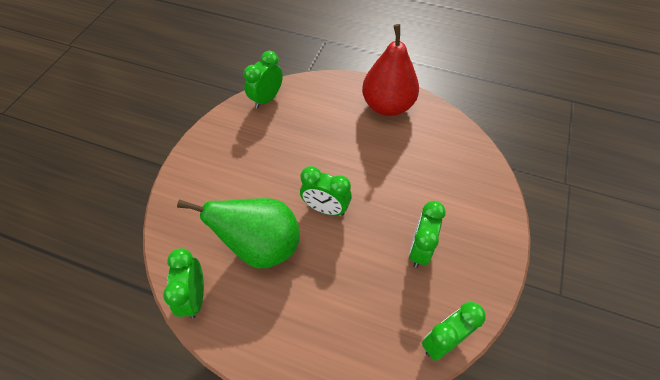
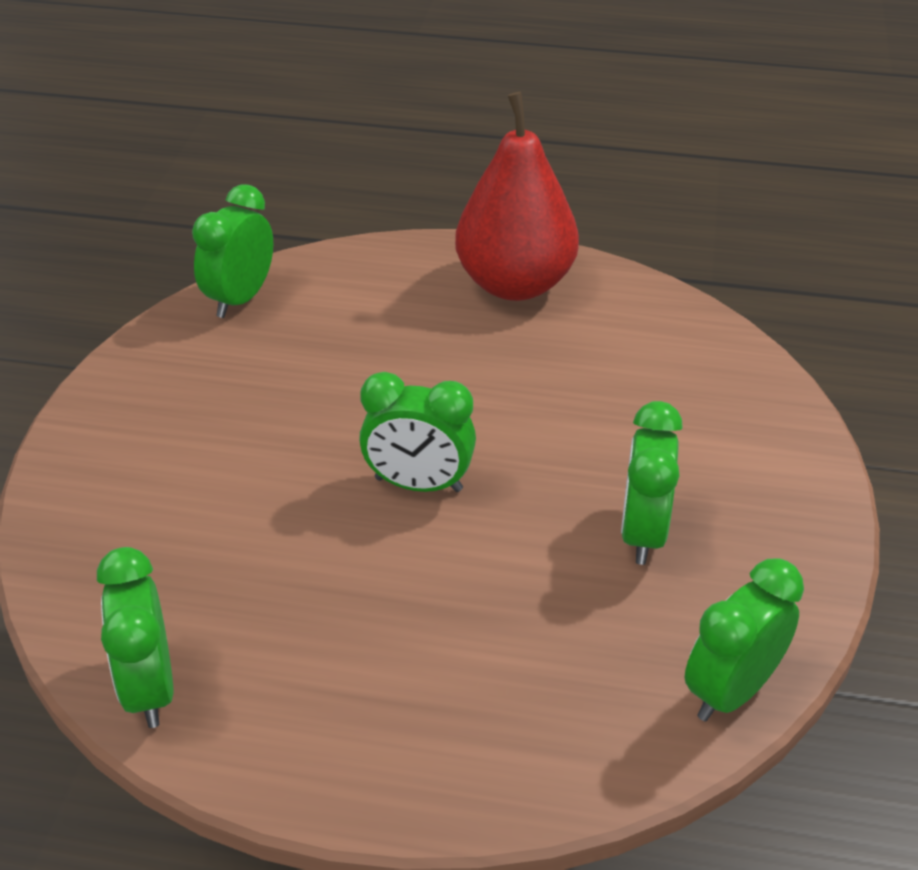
camera: 10 degrees left, 15 degrees down
green pear [177,198,300,269] -> none

